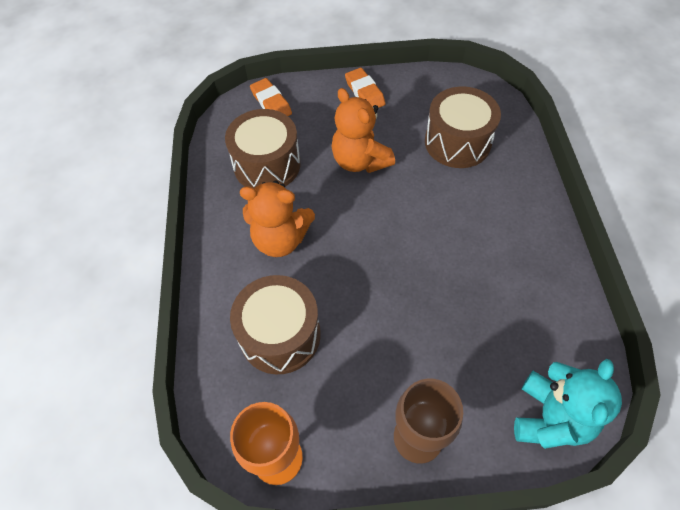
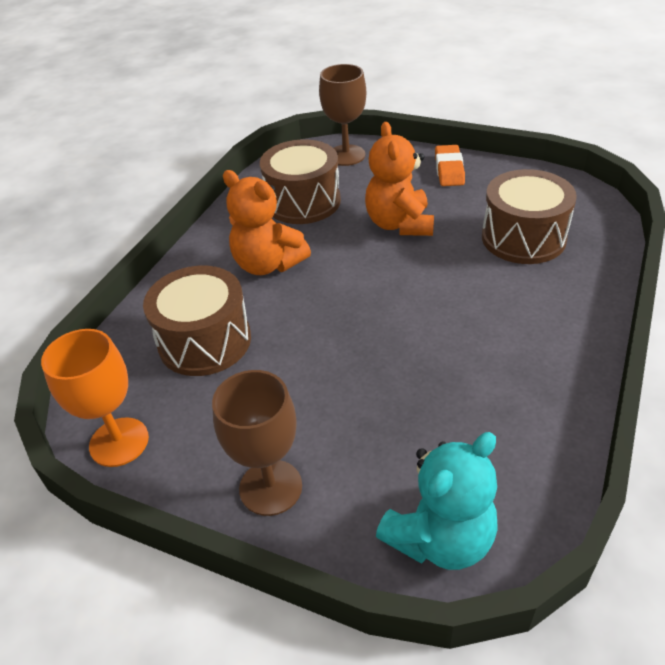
camera: 30 degrees right, 15 degrees down
orange eraser [250,78,292,116] -> brown goblet [319,64,366,166]

